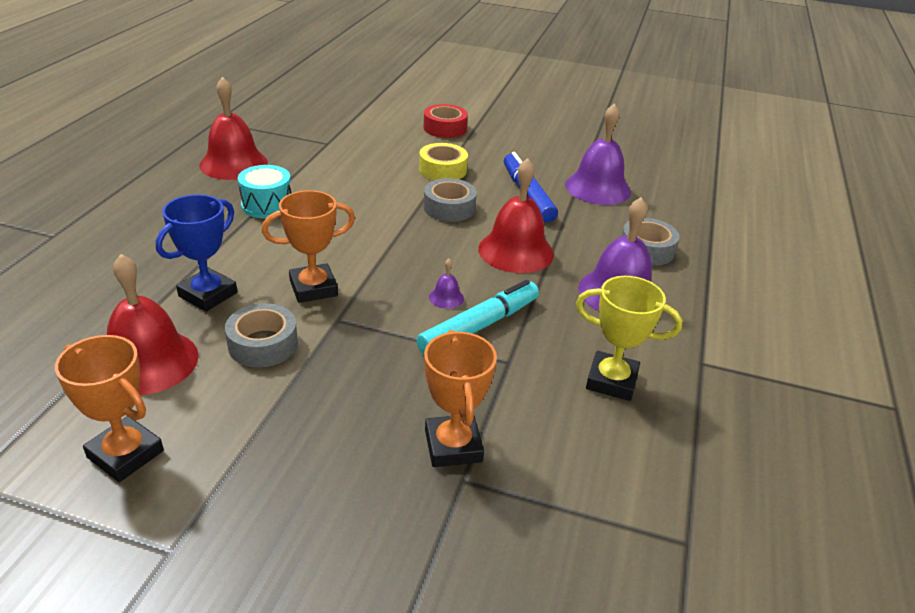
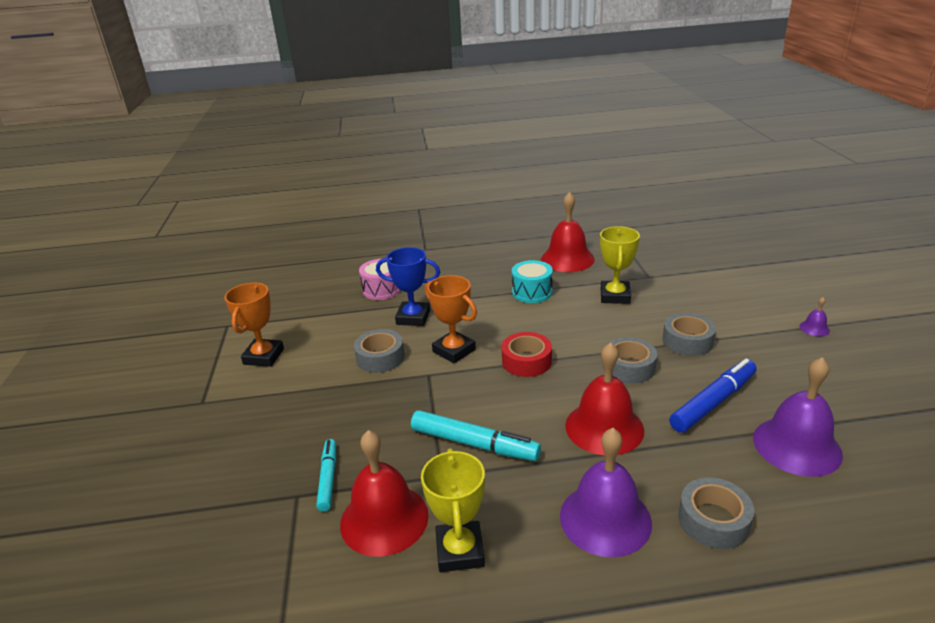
camera: 70 degrees right, 5 degrees down
red bell [107,254,199,395] -> red bell moved to [340,430,429,557]
yellow tape [419,143,468,180] -> grey tape [663,313,716,356]
red tape [424,104,468,138] -> red tape moved to [501,332,552,377]
orange trophy [424,330,497,467] -> turquoise marker [316,439,336,511]
purple bell [429,259,464,309] -> purple bell moved to [800,297,830,336]
none -> pink drum [359,259,401,300]
none -> yellow trophy [600,226,640,304]

